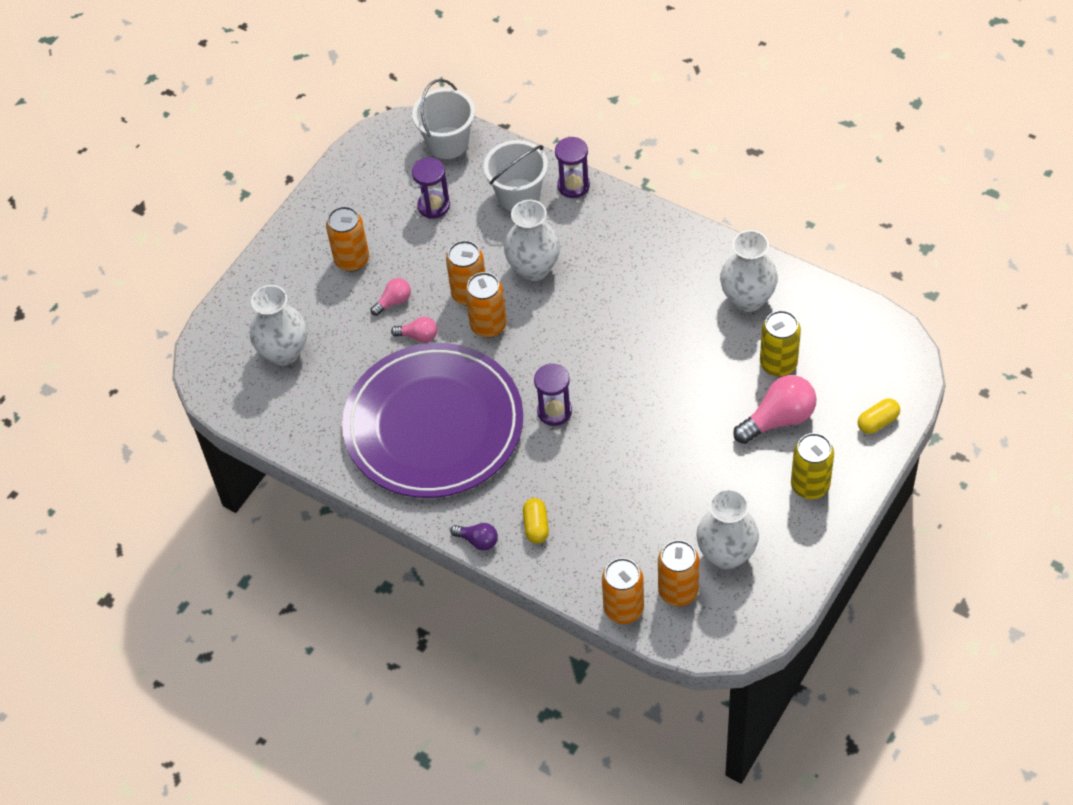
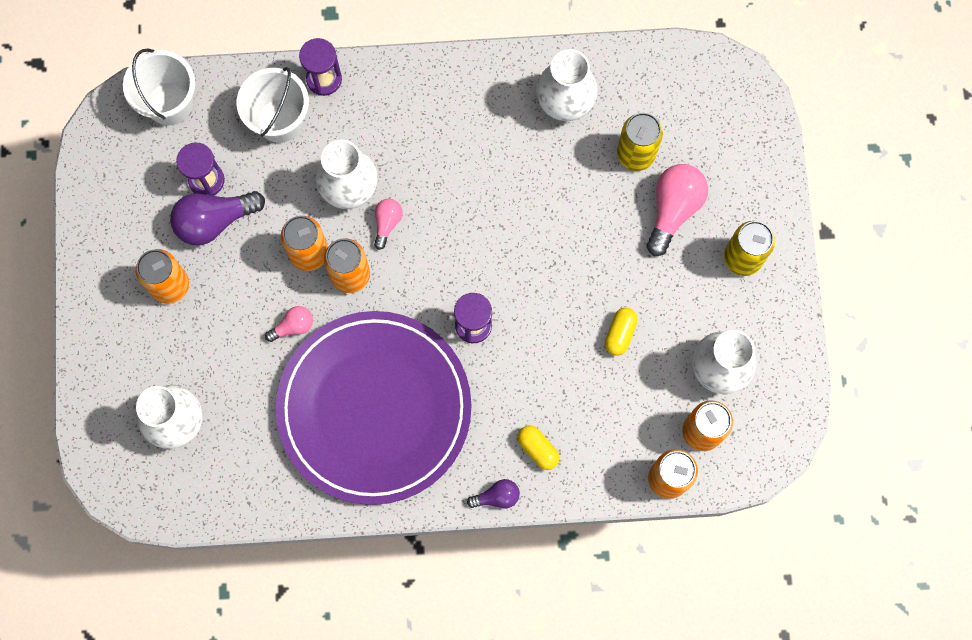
camera: 40 degrees left, 20 degrees up
pink light bulb [371,278,411,316] -> pink light bulb moved to [374,199,403,250]
yellow capsule [858,398,900,434] -> yellow capsule moved to [605,308,638,356]
none -> purple light bulb [170,191,265,245]

